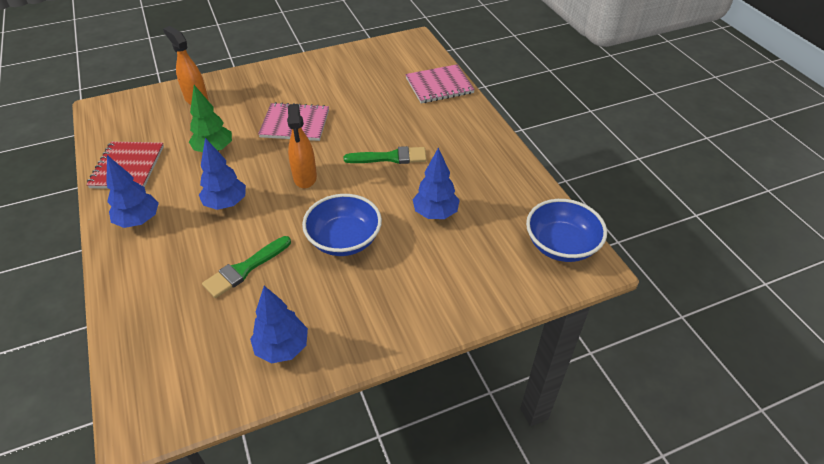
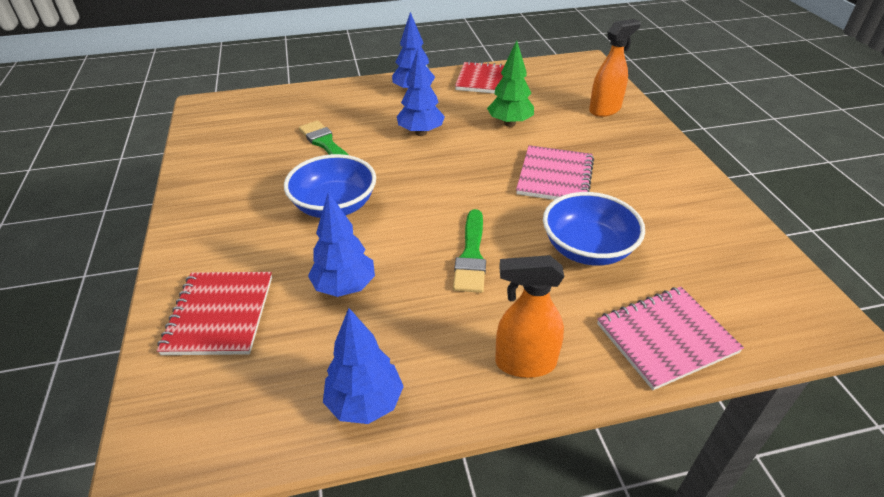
camera: 100 degrees right, 5 degrees down
blue tree [250,286,308,364] -> blue tree moved to [323,308,404,424]
orange spray bottle [287,104,317,188] -> orange spray bottle moved to [495,255,564,378]
pink notebook [405,64,475,103] -> pink notebook turned 75 degrees clockwise [597,287,744,390]
blue bowl [526,199,607,262] -> blue bowl moved to [543,192,645,266]
none -> red notebook [157,272,272,355]

